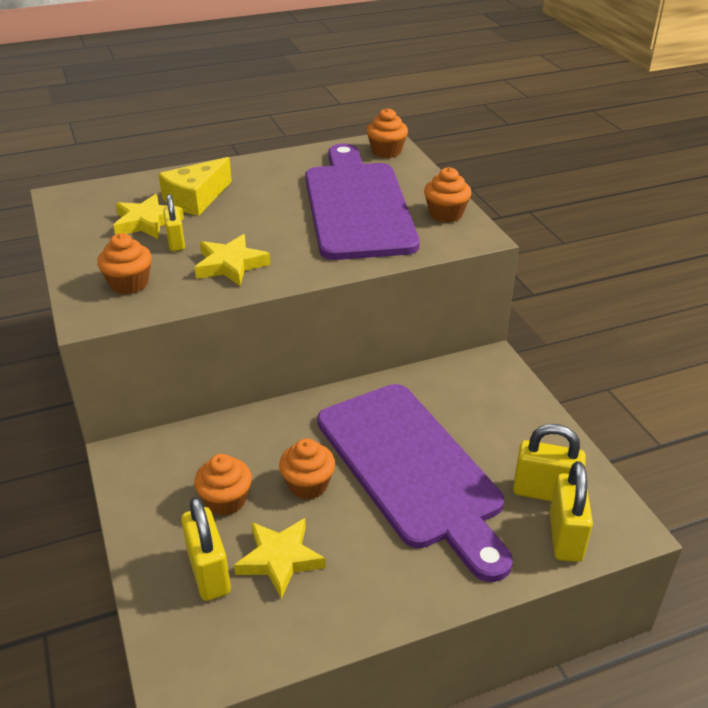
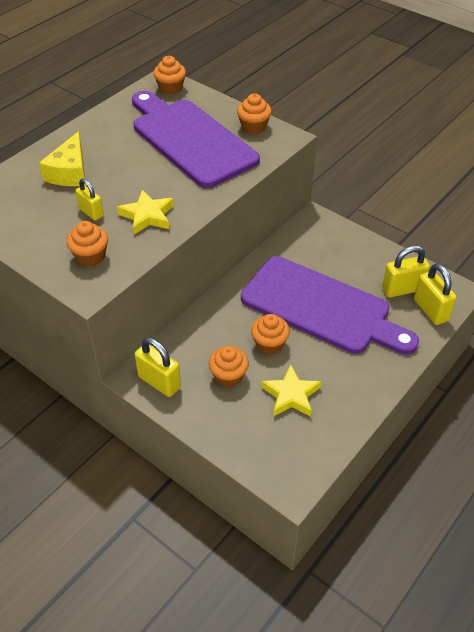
camera: 30 degrees left, 10 degrees up
yellow star [113,194,184,239] -> none
yellow padlock [181,497,231,601] -> yellow padlock moved to [135,337,181,397]

